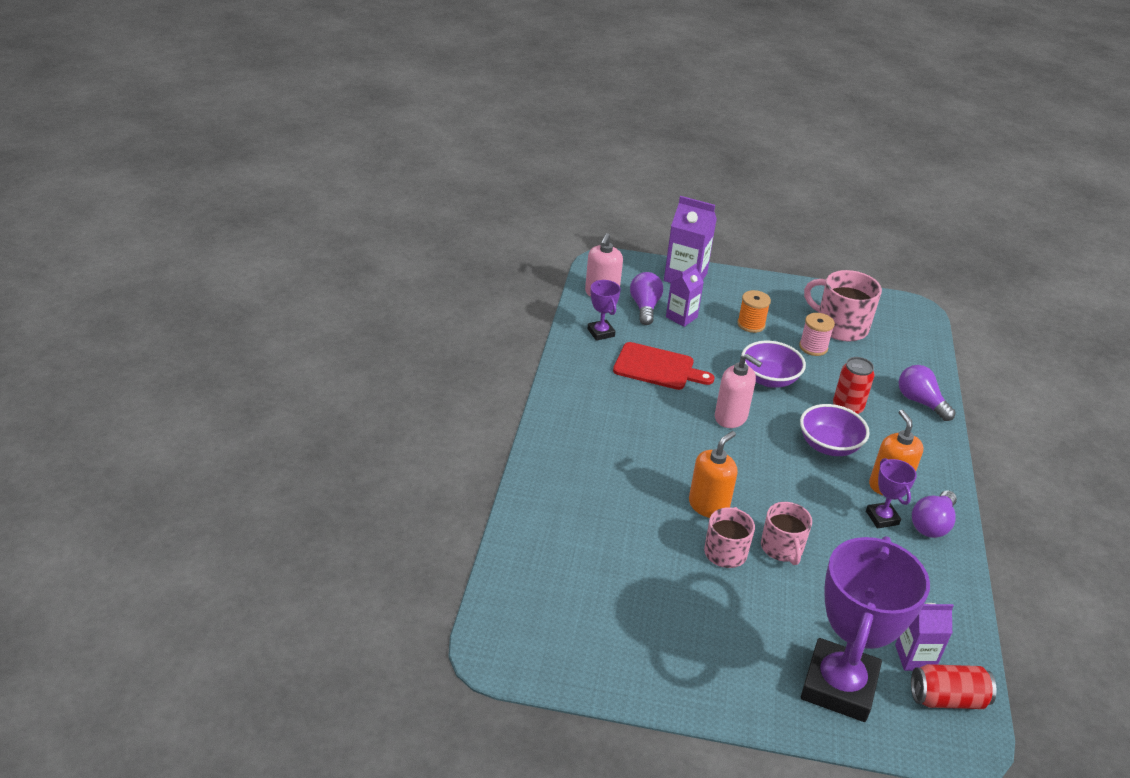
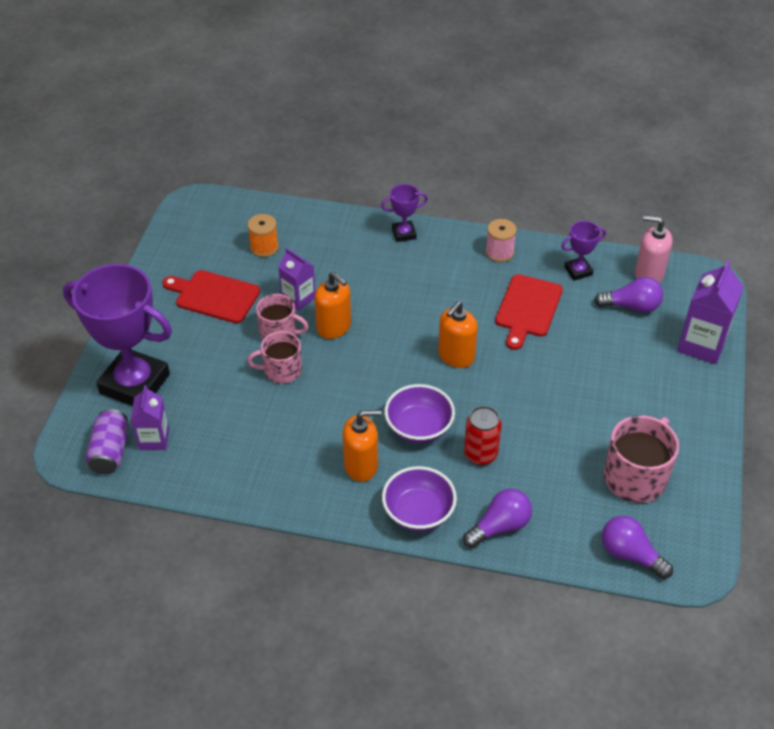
camera: 95 degrees right, 10 degrees up
purple carton [666,264,704,327] -> purple carton moved to [278,248,315,311]
pink soap dispenser [715,354,762,428] -> orange soap dispenser [438,301,478,368]
orange spool [737,290,771,333] -> orange spool moved to [247,214,279,257]
purple bowl [741,341,806,388] -> purple bowl moved to [382,466,457,531]
pink spool [799,313,835,356] -> pink spool moved to [486,219,517,262]
purple trophy [866,458,917,529] -> purple trophy moved to [381,184,428,242]
red can [911,664,996,709] -> purple can [86,409,129,474]
purple light bulb [912,490,957,538] -> purple light bulb moved to [602,516,673,579]
none -> red cutting board [162,270,260,323]

